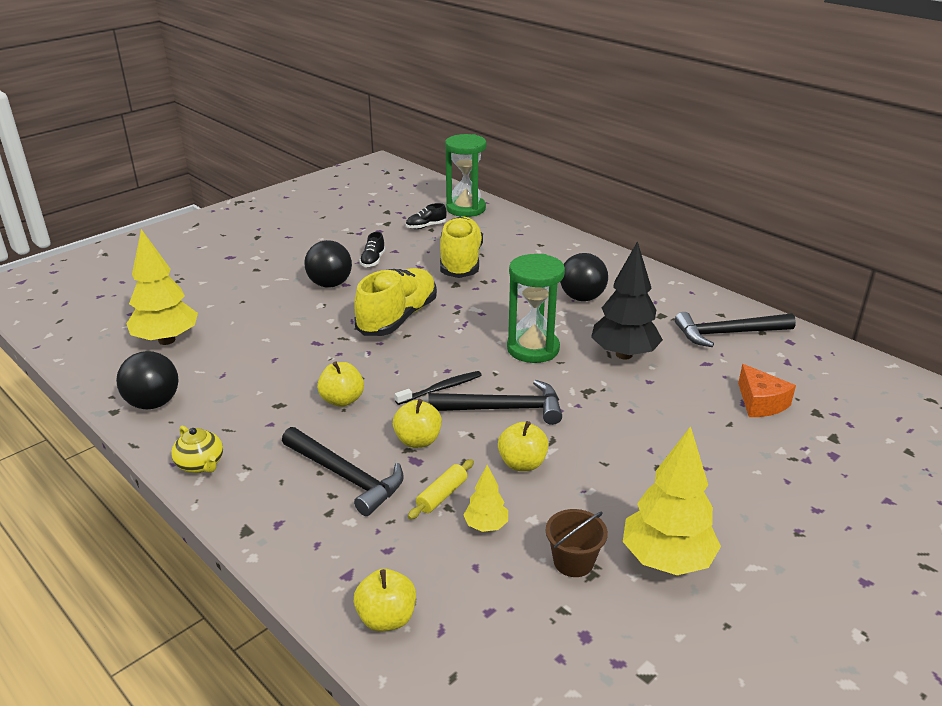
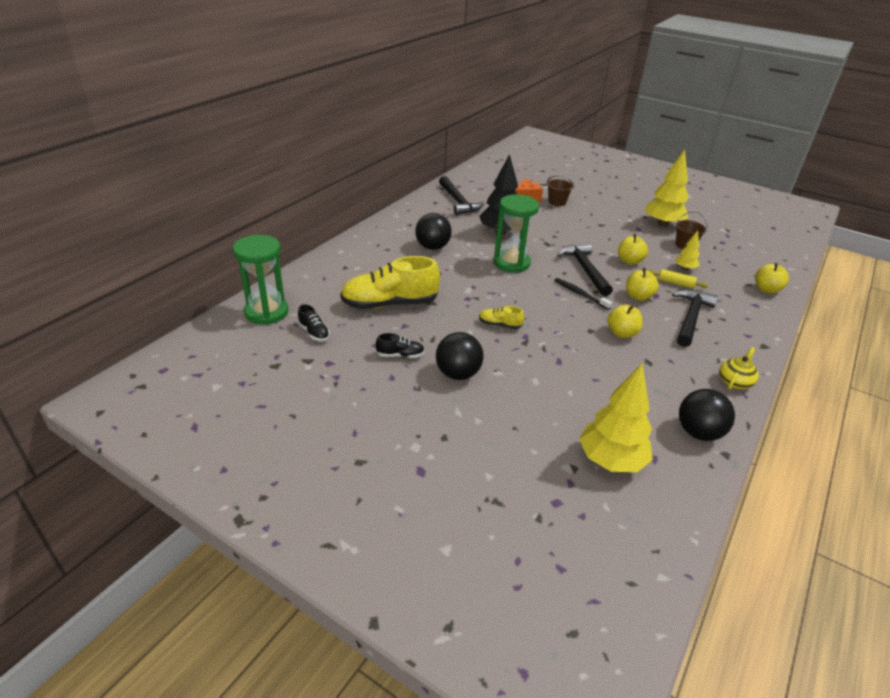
camera: 105 degrees left, 5 degrees up
yellow shoe [354,268,437,336] -> yellow shoe [479,306,524,329], size x0.45
none -> brown bucket [547,175,574,206]

